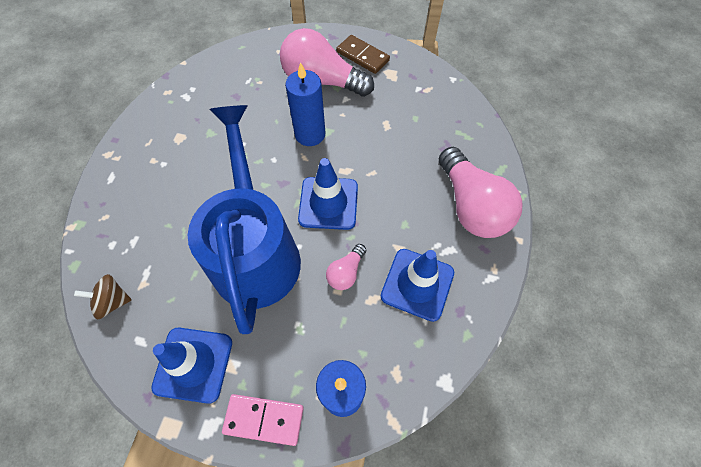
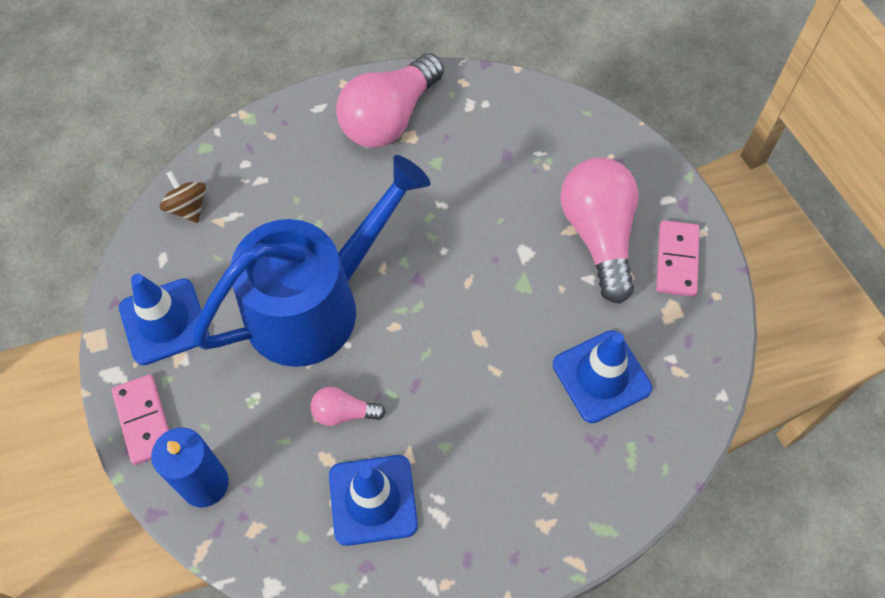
camera: 60 degrees right, 0 degrees up
blue candle [285,62,325,146] -> none
blue traffic cone [298,158,358,230] -> blue traffic cone moved to [553,330,652,423]
brown domino [336,35,390,74] -> pink domino [656,220,700,297]
pink light bulb [439,147,522,238] -> pink light bulb moved to [336,53,444,148]

